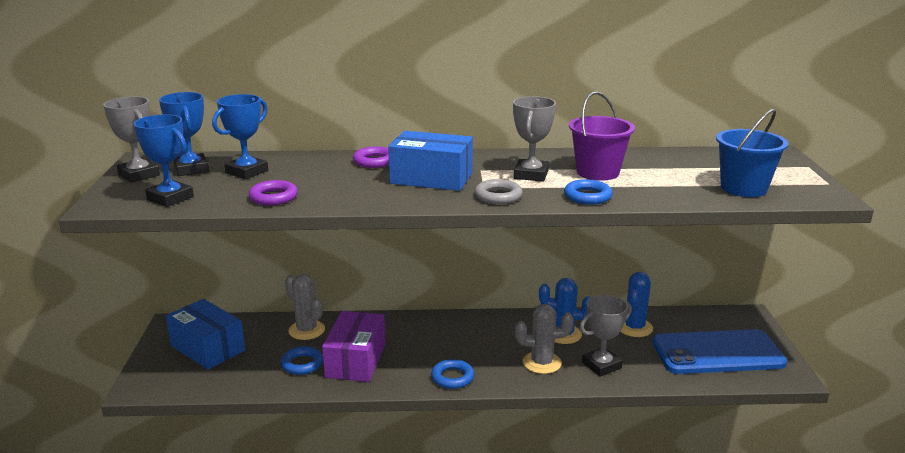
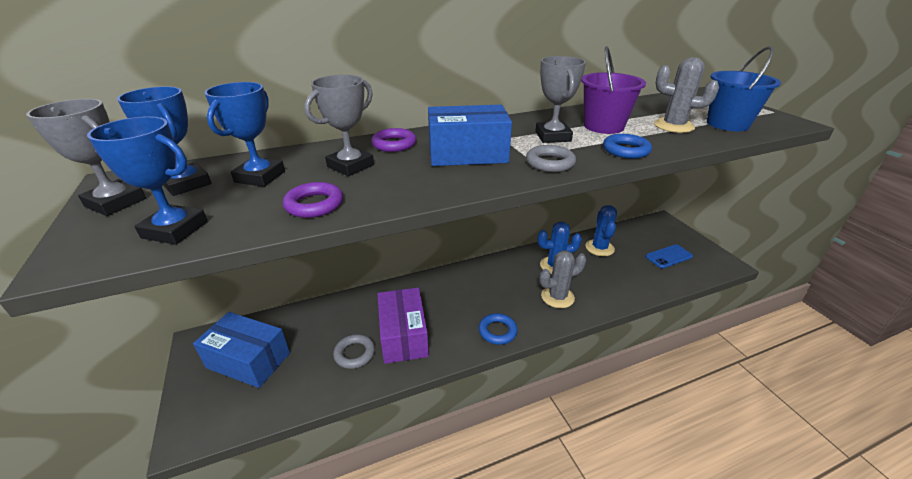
camera: 20 degrees left, 10 degrees up
blue ring [280,346,323,375] -> grey ring [333,334,375,369]
grey cactus [285,274,325,340] -> grey cactus moved to [654,57,719,133]
grey trophy [580,295,632,377] -> grey trophy moved to [304,75,374,176]
blue phone [652,329,787,374] -> blue phone [646,244,693,268], size x0.48

